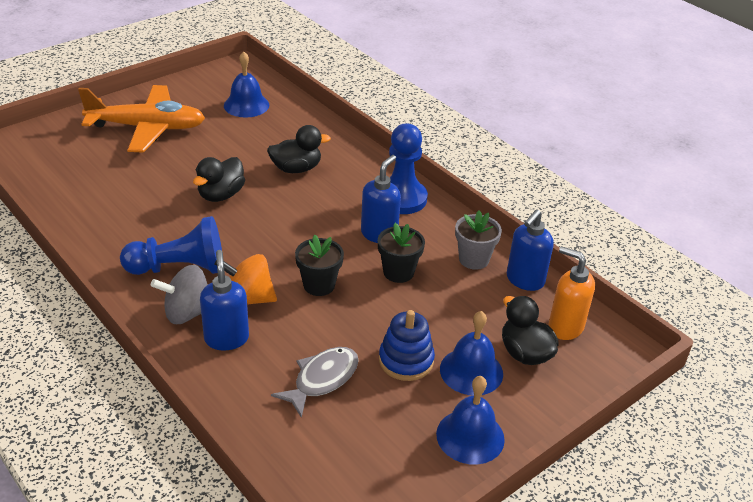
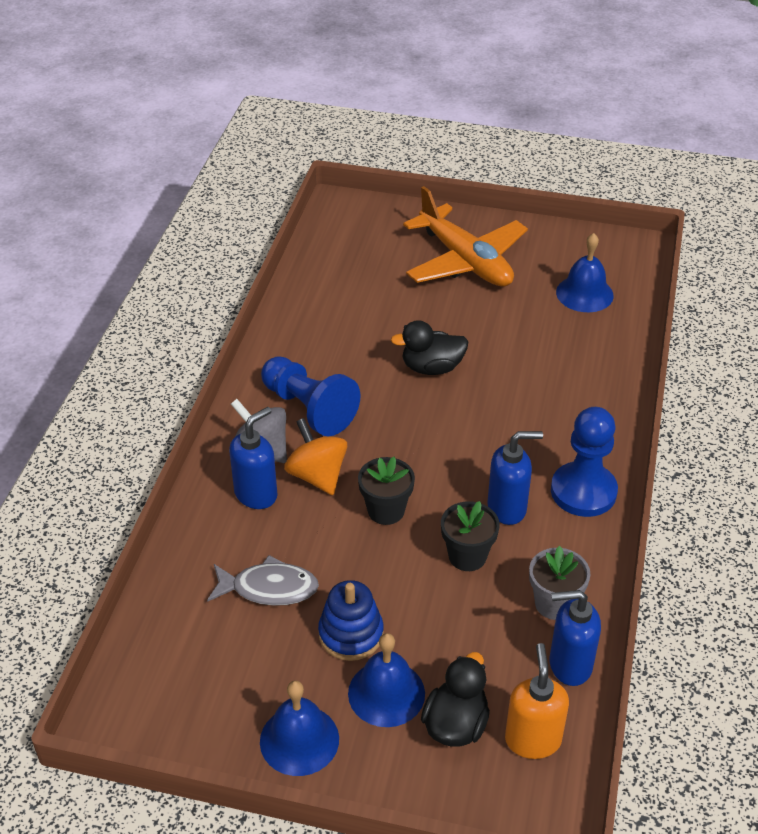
camera: 55 degrees right, 5 degrees up
black duck [267,125,331,173] -> none

